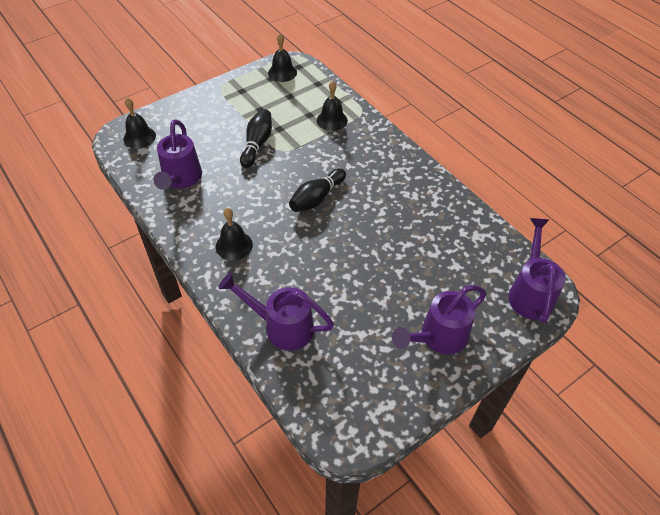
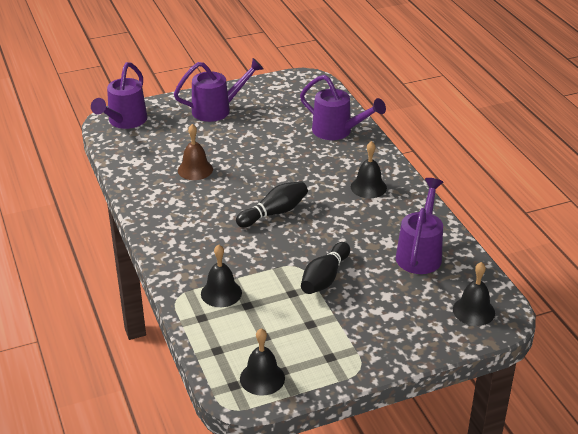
camera: 165 degrees left, 15 degrees down
none -> brown bell [178,124,213,180]

